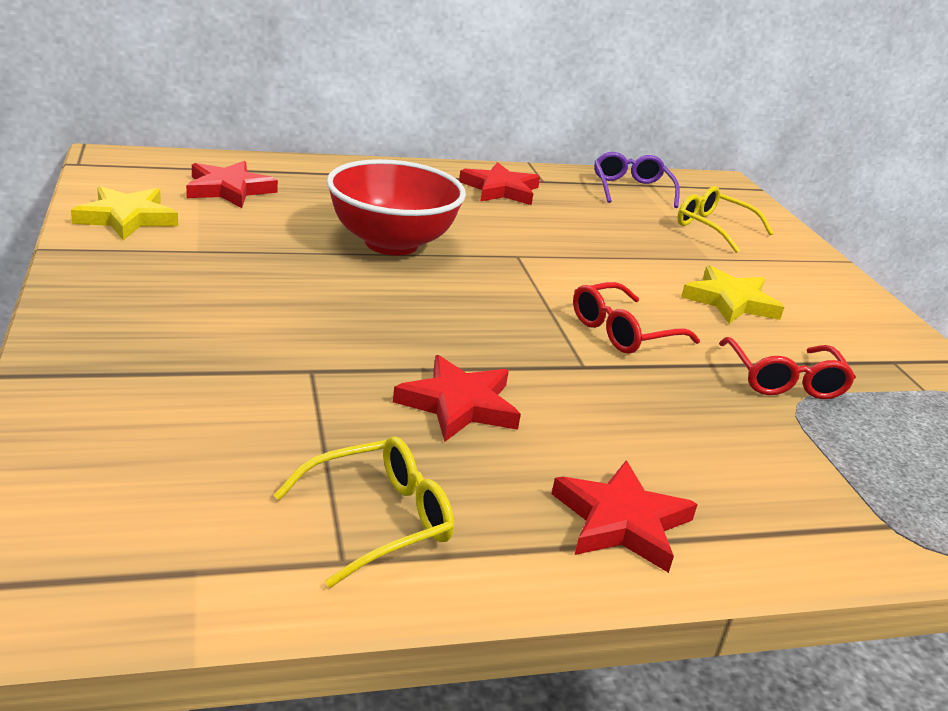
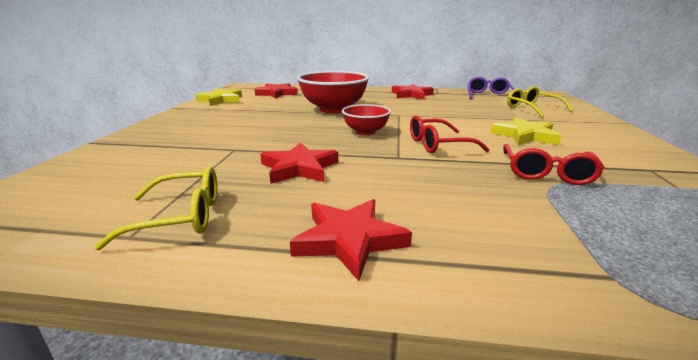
camera: 25 degrees right, 5 degrees down
none -> red bowl [342,104,391,135]

